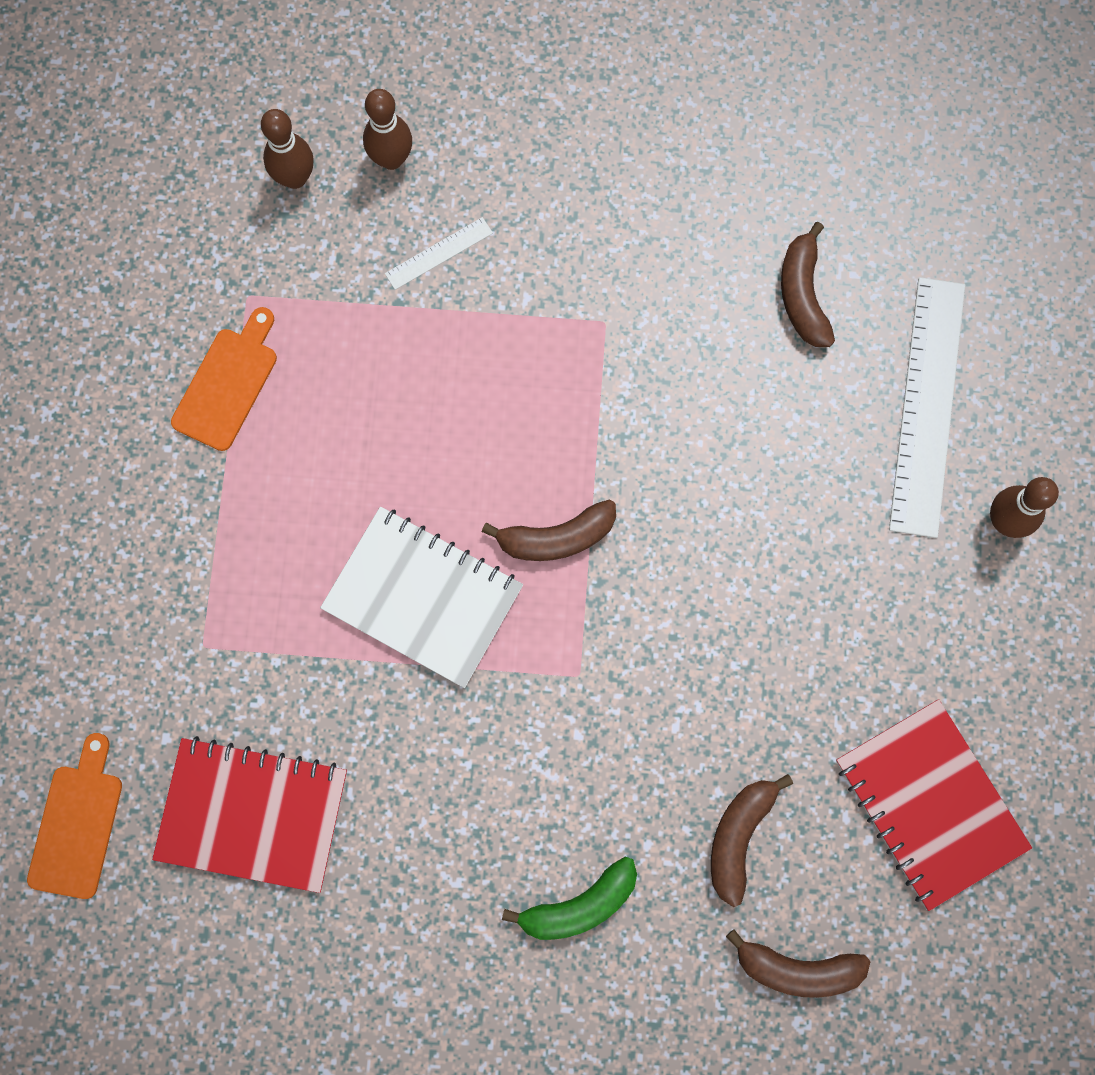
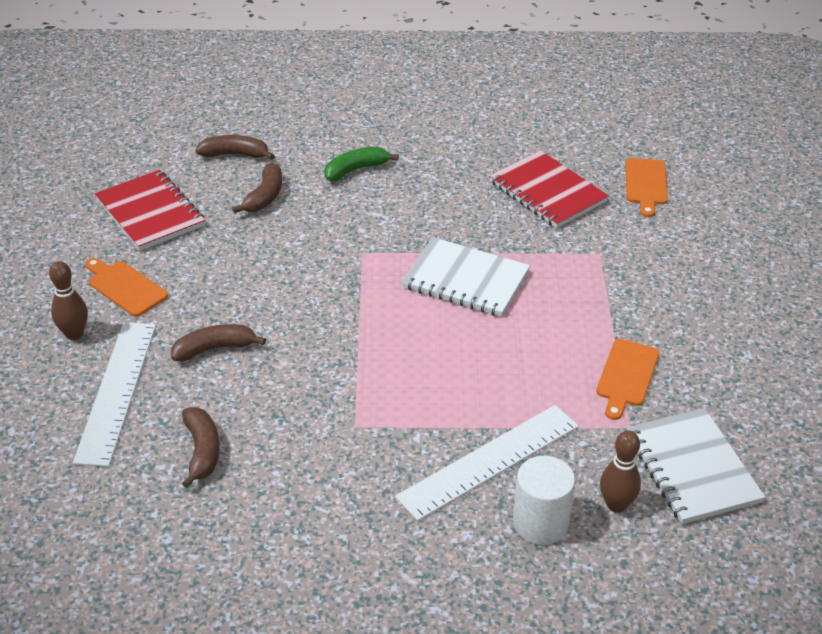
camera: 175 degrees right, 35 degrees down
red notebook [152,736,347,893] -> red notebook turned 45 degrees clockwise [489,150,609,228]
brown bowling pin [363,89,412,170] -> white cylinder [513,456,575,545]
white ruler [385,217,493,290] -> white ruler [395,405,579,521], size x2.29
brown banana [482,500,616,561] -> brown banana moved to [171,324,266,361]
none -> orange cutting board [85,258,168,317]
none -> white notebook [627,408,765,524]

